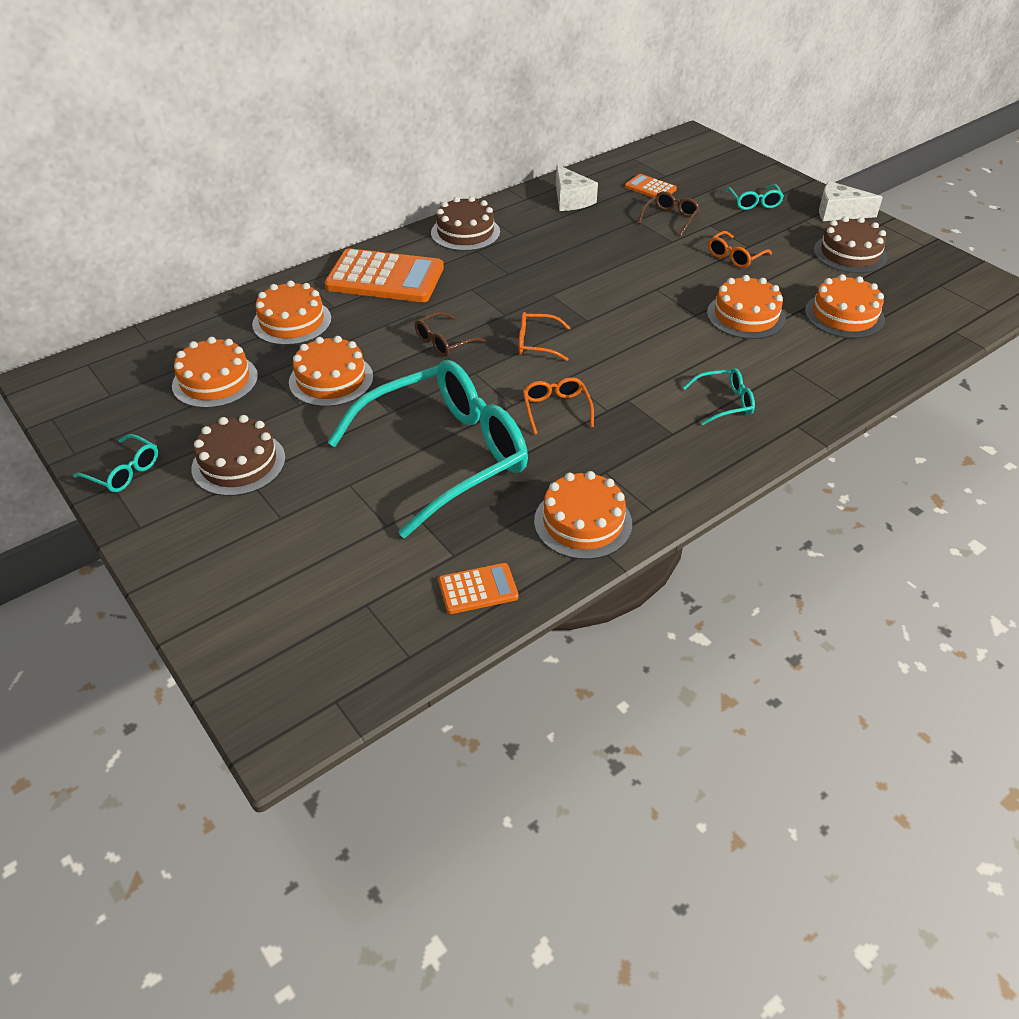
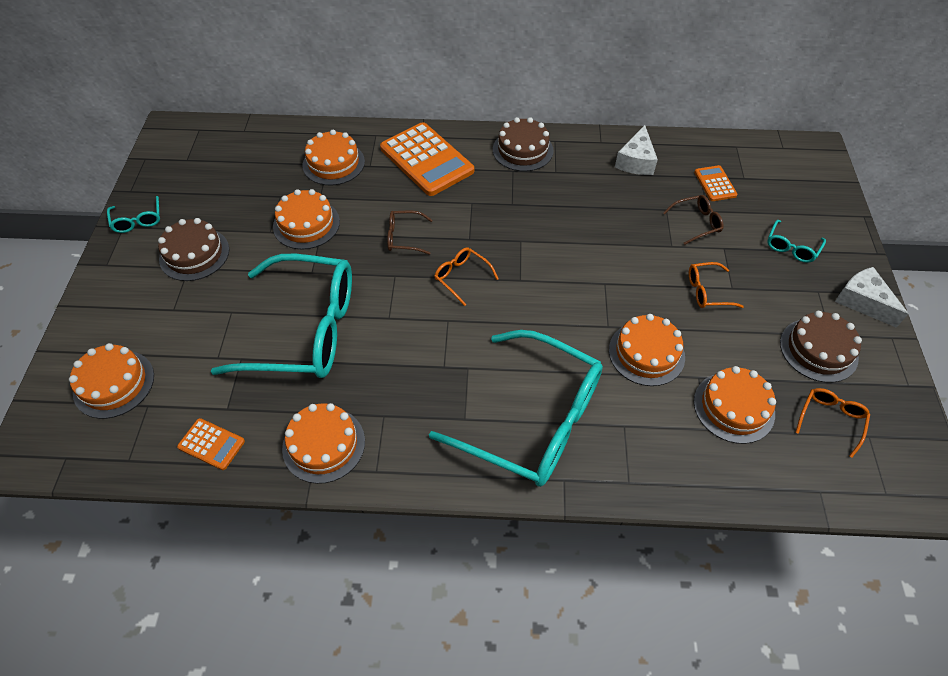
camera: 40 degrees right, 10 degrees up
orange cake [172,337,258,408] -> orange cake moved to [69,343,154,419]
orange glasses [523,377,594,435] -> orange glasses moved to [795,388,870,458]
turquoise glasses [683,368,755,425] -> turquoise glasses [429,330,603,487], size x2.50

